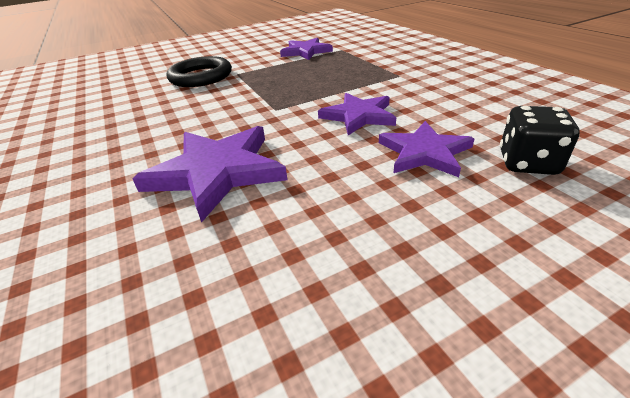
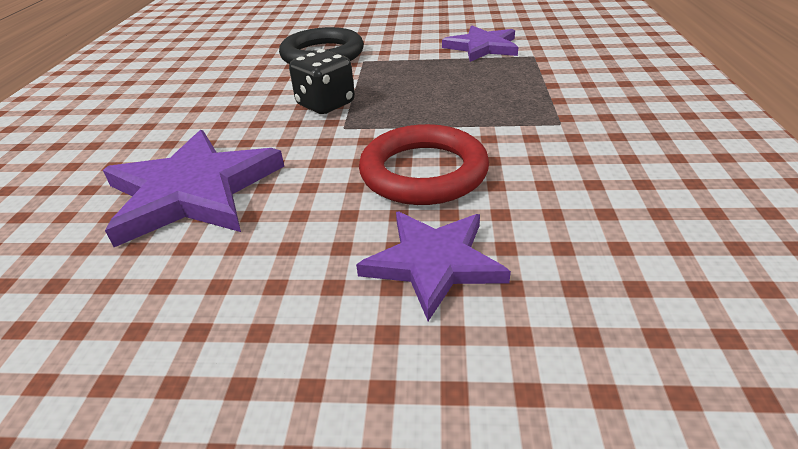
camera: 30 degrees right, 0 degrees up
purple star [318,93,396,135] -> red ring [359,124,489,205]
black dice [500,106,580,175] -> black dice moved to [289,49,355,114]

